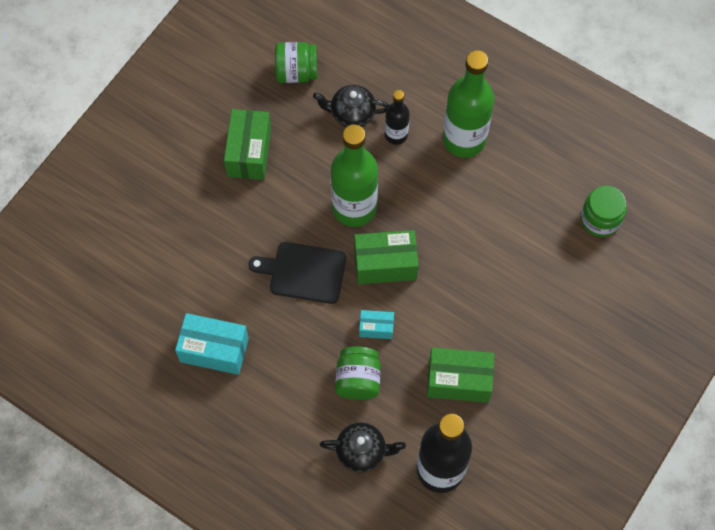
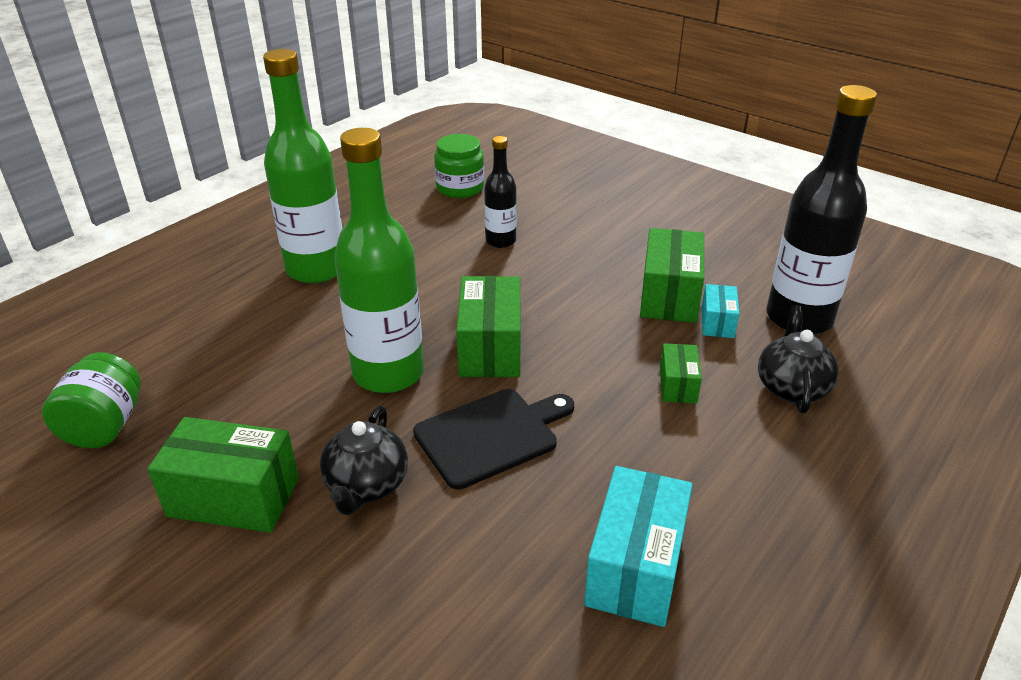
camera: 85 degrees left, 30 degrees down
black cutting board [248,242,346,304] -> black cutting board turned 135 degrees counterclockwise [413,389,574,490]
black teapot [313,85,389,127] -> black teapot moved to [320,406,408,515]
green jar [335,346,381,400] -> green box [660,343,702,404]
turquoise box [359,310,394,339] -> turquoise box moved to [702,284,739,338]
black bottle [385,90,410,145] -> black bottle moved to [484,136,517,248]

